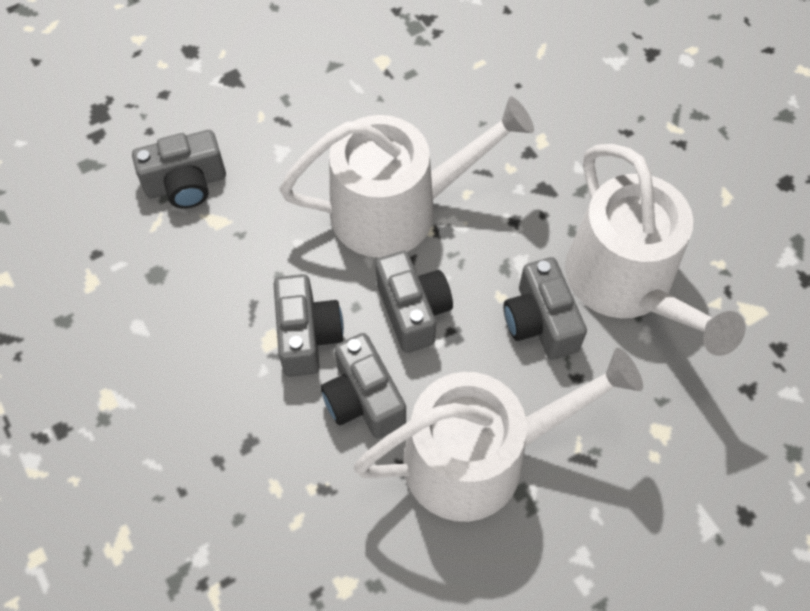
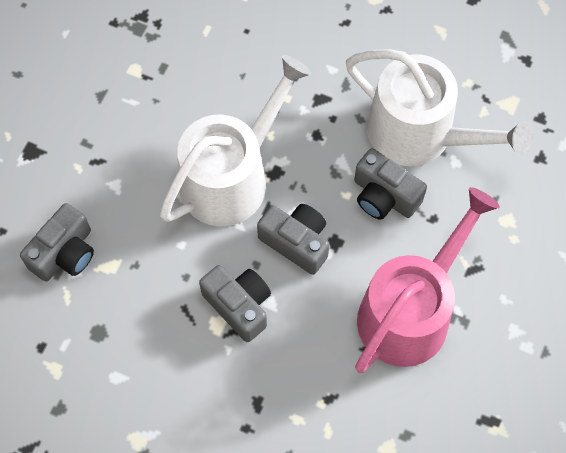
camera: 35 degrees left, 5 degrees up
grey camera [320,333,406,439] -> none
white watering can [354,348,643,522] -> pink watering can [355,187,500,373]

